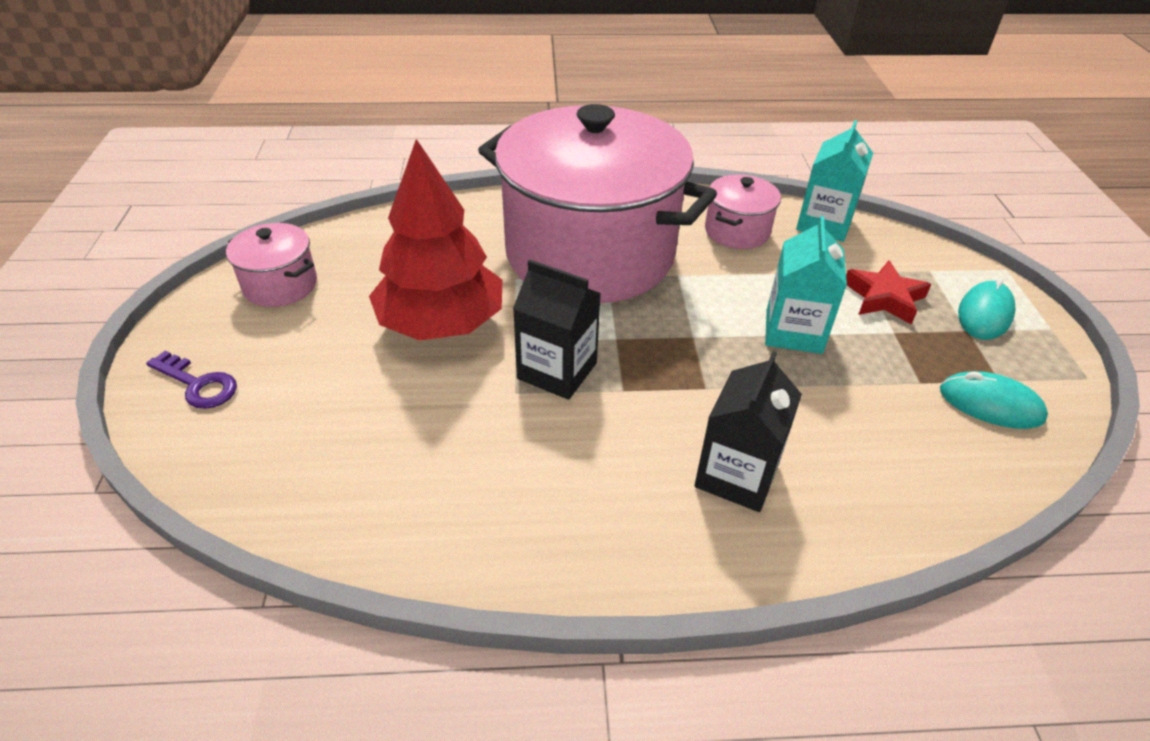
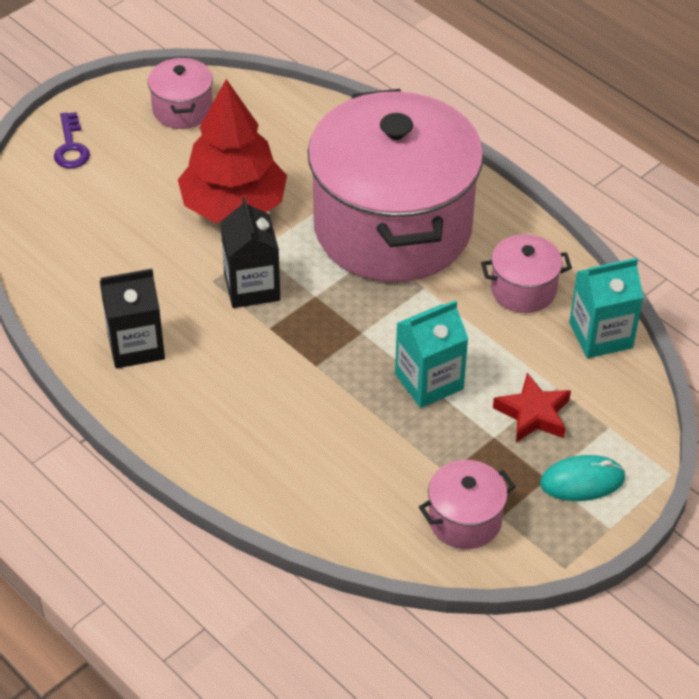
camera: 50 degrees right, 5 degrees up
black carton [694,351,802,512] -> black carton moved to [100,269,165,369]
turquoise mouse [940,371,1048,429] -> pink pot [419,460,516,549]

